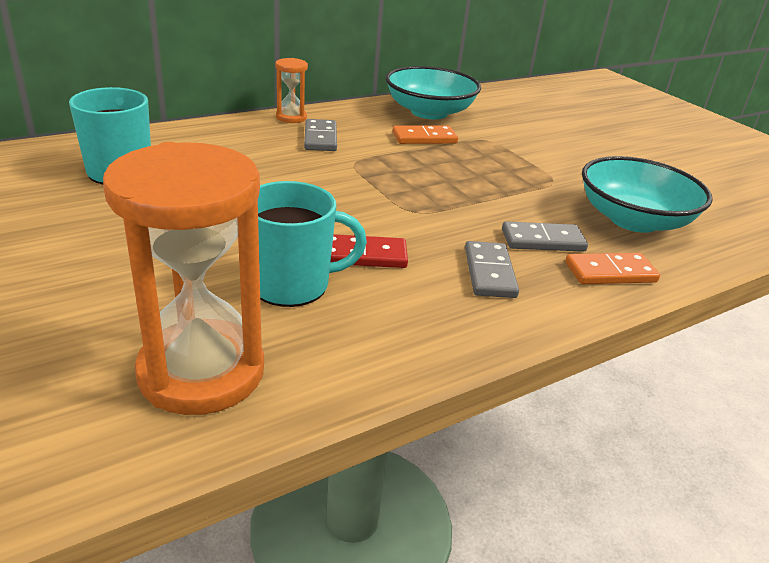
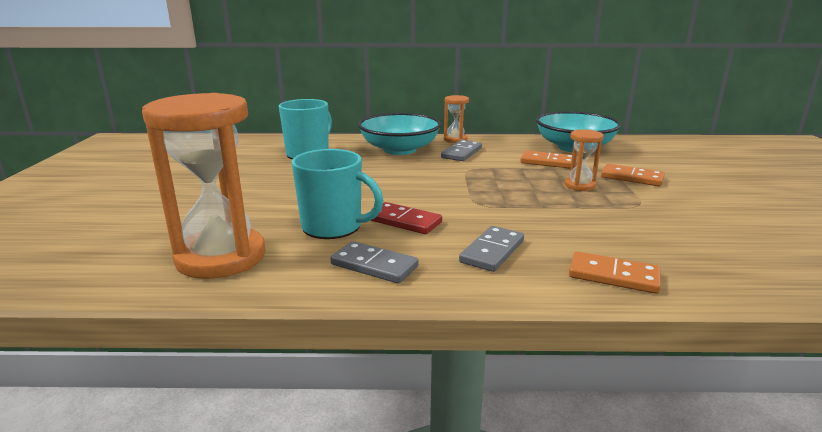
camera: 35 degrees right, 10 degrees down
grey domino [502,221,588,252] -> grey domino moved to [330,241,419,284]
turquoise bowl [582,156,713,233] -> turquoise bowl moved to [358,113,441,155]
none -> orange hourglass [564,129,604,191]
none -> orange domino [601,164,665,186]

